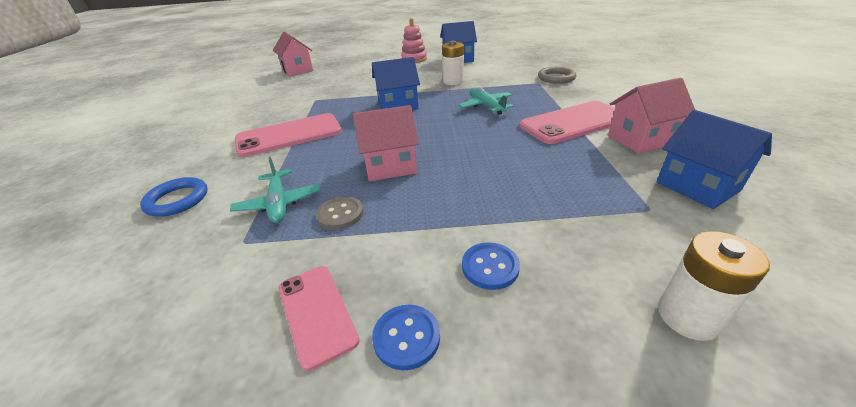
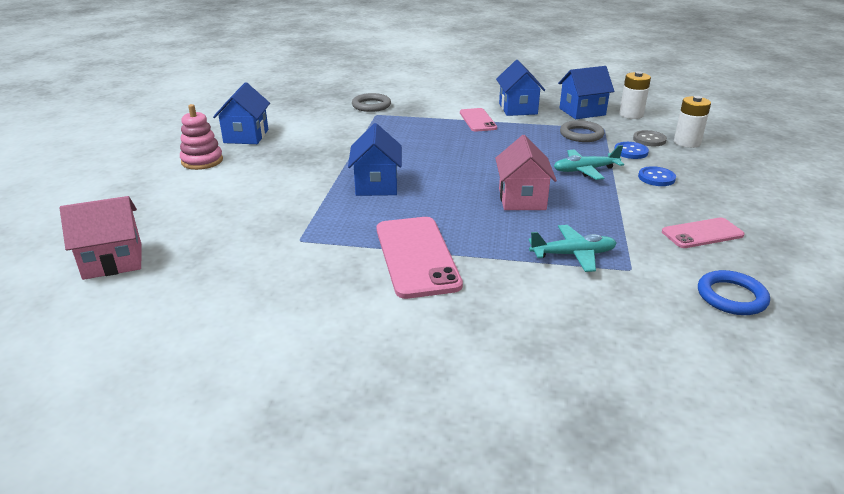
camera: 80 degrees left, 5 degrees down
blue ring [140,177,207,217] -> blue ring moved to [698,270,770,315]
grey button [316,196,364,230] -> grey button moved to [633,130,667,146]
blue button [372,305,440,370] -> blue button moved to [614,142,649,159]
white battery [442,41,464,85] -> white battery moved to [619,71,651,119]
turquoise plane [459,87,514,115] -> turquoise plane moved to [554,145,624,180]
pink phone [520,101,615,144] -> pink phone [460,108,497,132], size x0.60
pink house [608,78,695,154] -> blue house [496,60,545,116]
none -> grey ring [560,120,604,142]

